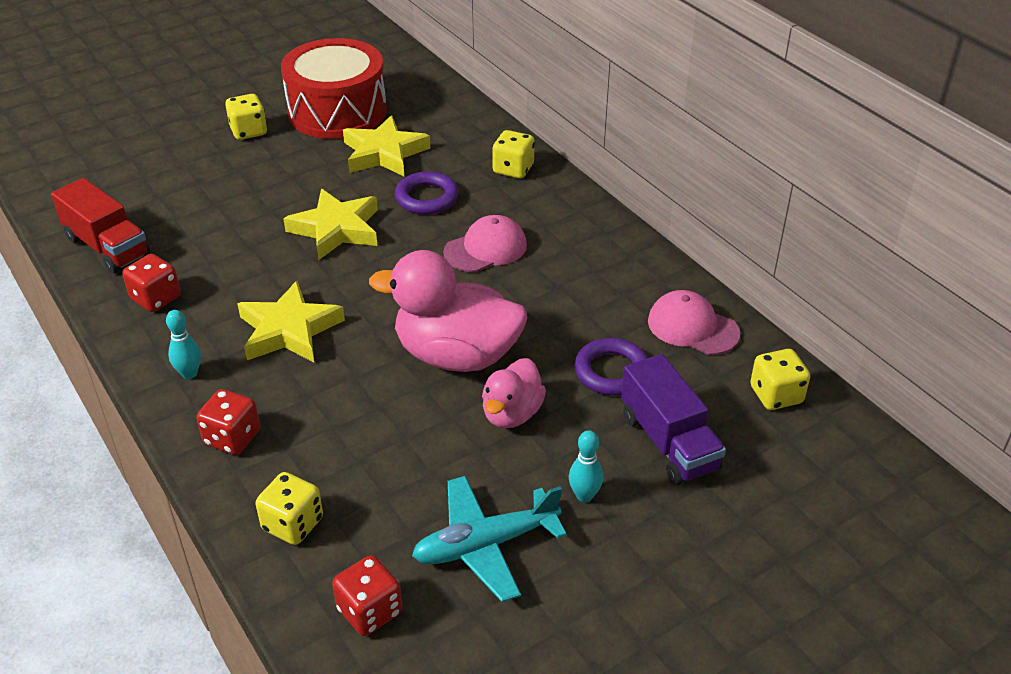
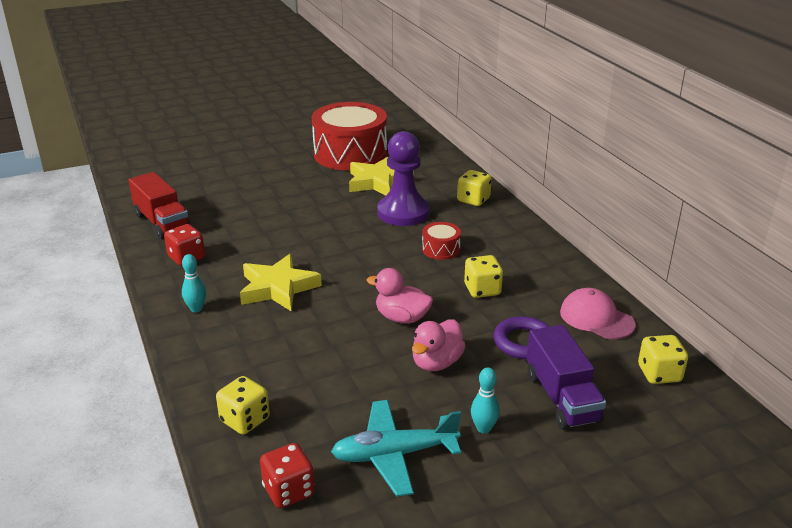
camera: 10 degrees right, 10 degrees down
red dice [196,389,260,455] -> none
yellow dice [225,94,267,140] -> yellow dice moved to [464,255,503,298]
yellow star [283,189,378,260] -> none
pink duck [369,250,527,372] -> pink duck [366,268,433,324], size x0.56
purple ring [395,172,459,215] -> purple pawn [377,131,430,226]
pink cap [443,215,527,272] -> red drum [422,222,461,260]

